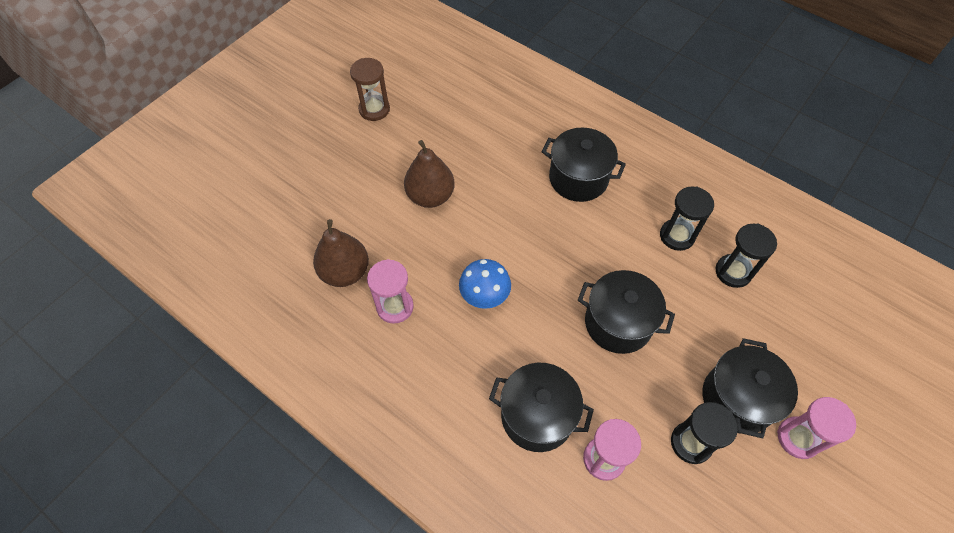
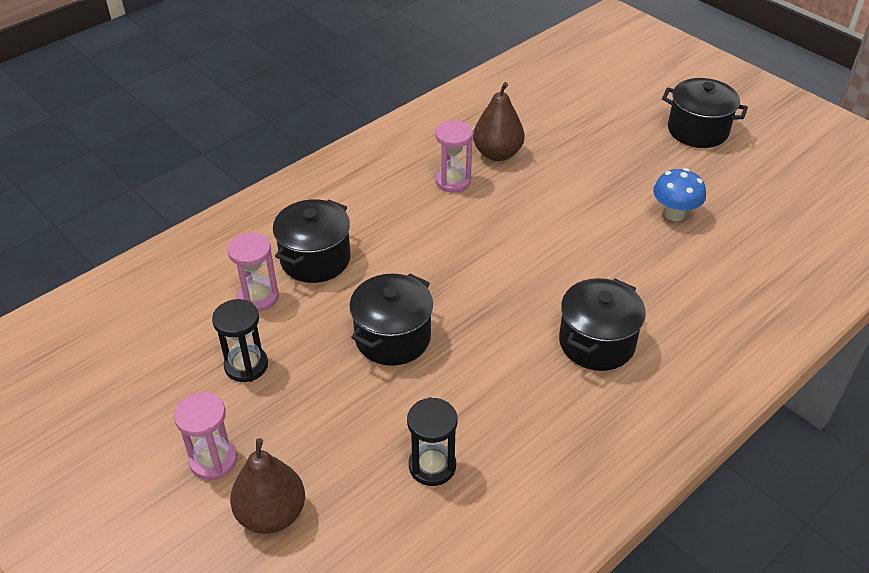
camera: 100 degrees right, 15 degrees down
brown hourglass [350,58,390,121] -> none
brown pear [404,140,455,208] -> brown pear moved to [230,438,305,534]
blue mushroom [459,259,511,309] -> blue mushroom moved to [653,168,706,221]
black hourglass [660,186,714,251] -> none
black pot [702,338,798,438] -> black pot moved to [662,78,748,148]

